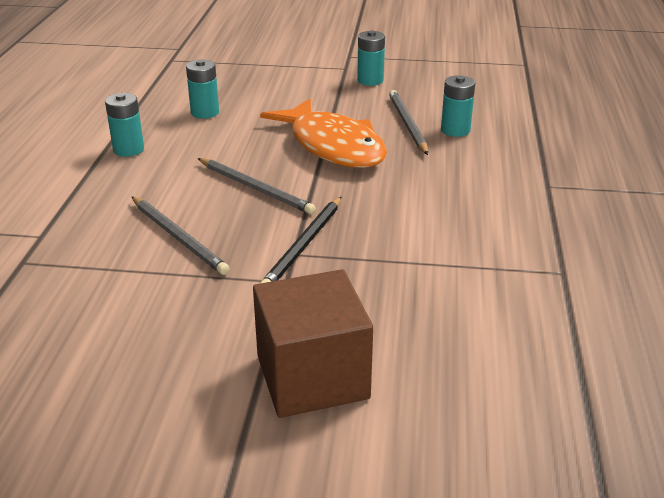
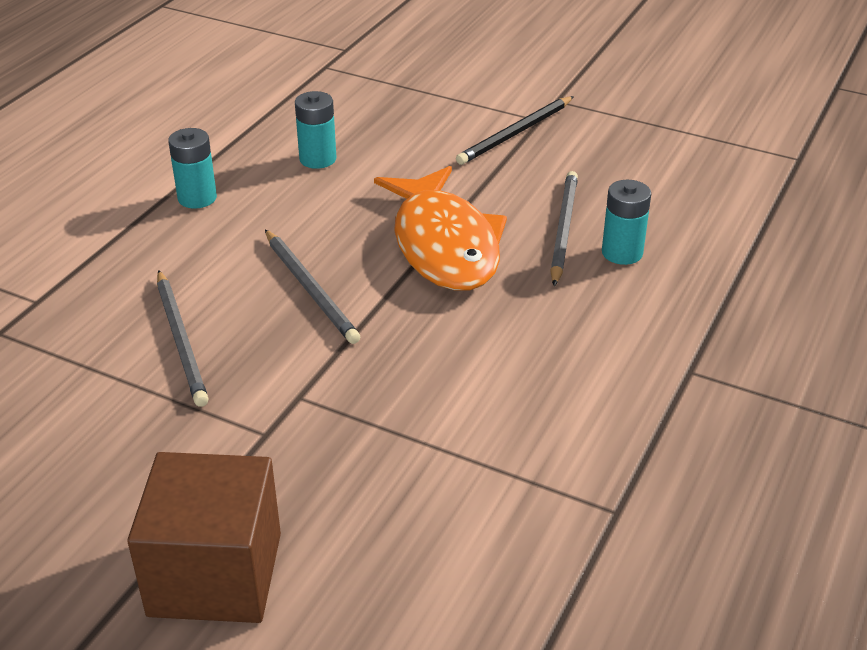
camera: 20 degrees right, 5 degrees up
black pencil [260,197,341,283] -> black pencil moved to [456,96,574,165]
turquoise battery [357,30,385,86] -> none

